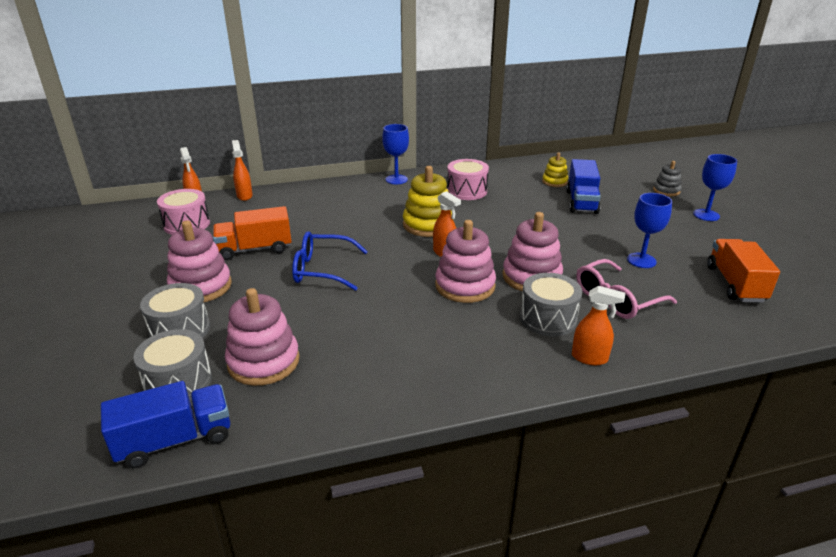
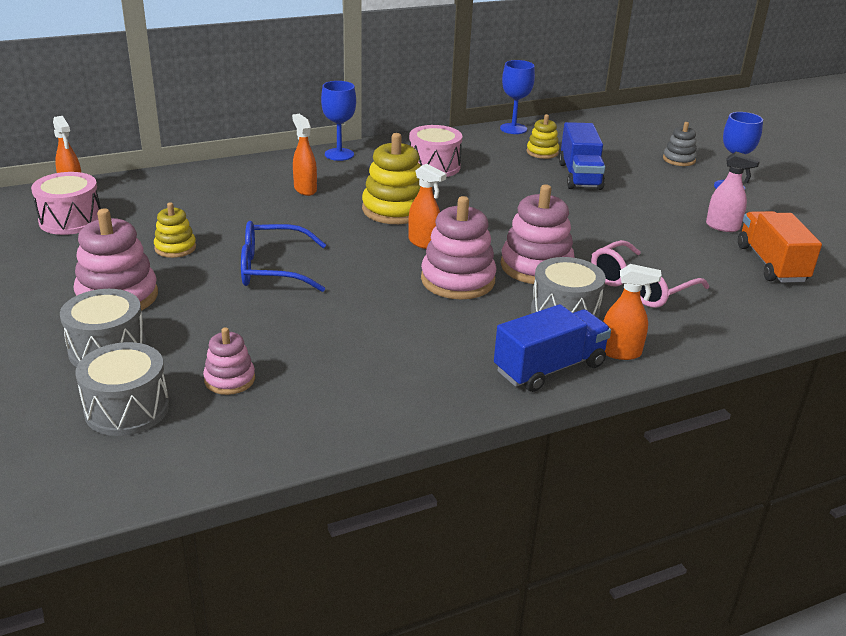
camera: 10 degrees left, 0 degrees up
blue truck [101,381,230,469] -> blue truck moved to [494,304,611,392]
orange truck [213,206,292,260] -> yellow stacking toy [154,202,196,258]
pink stacking toy [225,288,300,386] -> pink stacking toy [203,327,255,395], size x0.56
orange spray bottle [232,140,253,201] -> orange spray bottle moved to [292,114,317,196]
blue goblet [627,193,672,268] -> blue goblet moved to [500,60,535,134]
none -> pink spray bottle [706,152,760,232]

